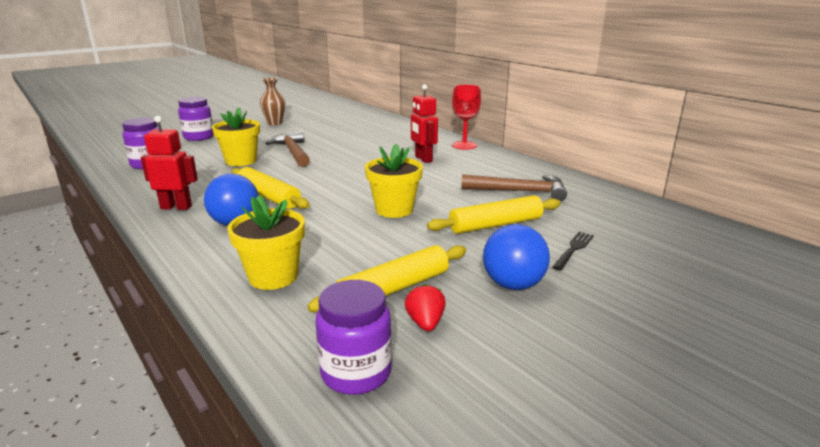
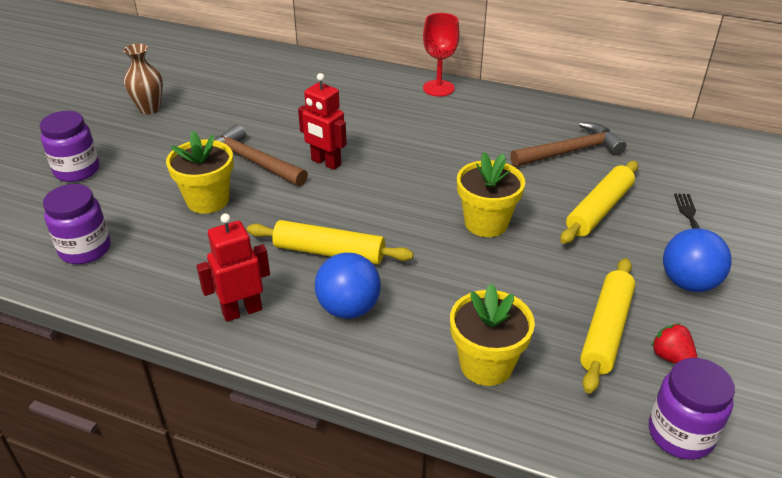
camera: 30 degrees left, 15 degrees up
red robot [411,84,438,163] -> red robot moved to [298,73,347,170]

